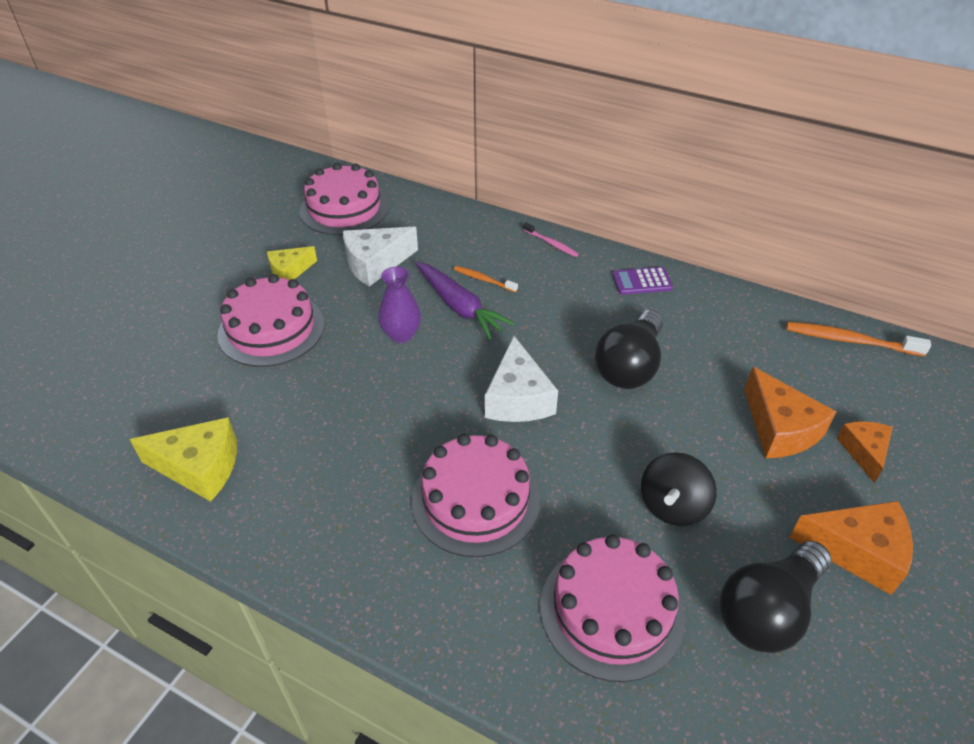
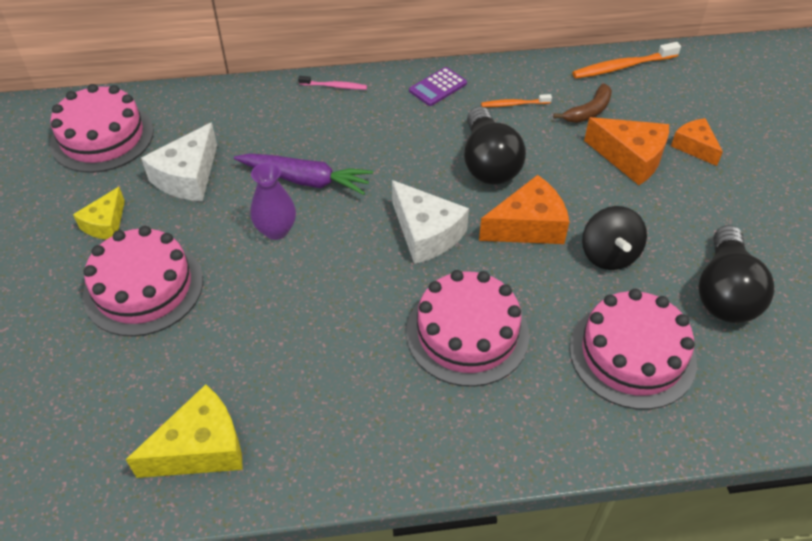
camera: 35 degrees left, 5 degrees up
orange toothbrush [454,266,518,292] -> orange toothbrush moved to [481,94,552,107]
orange cheese [789,501,913,595] -> orange cheese moved to [479,175,570,244]
none -> brown banana [553,83,612,123]

